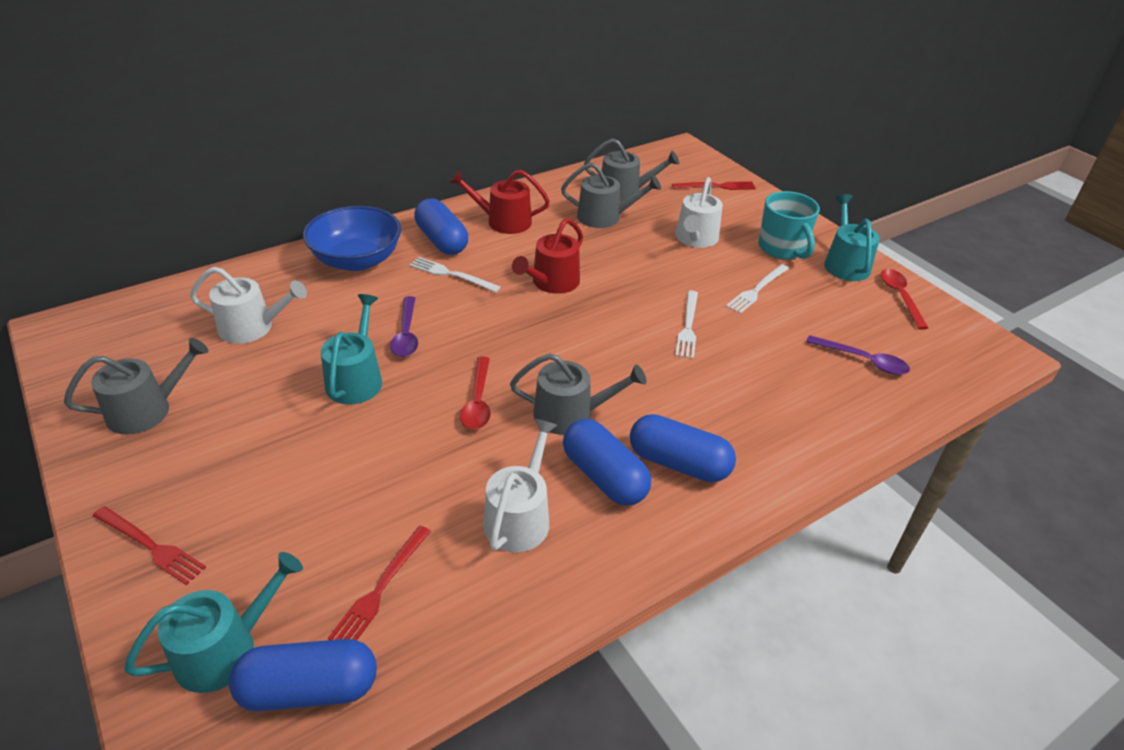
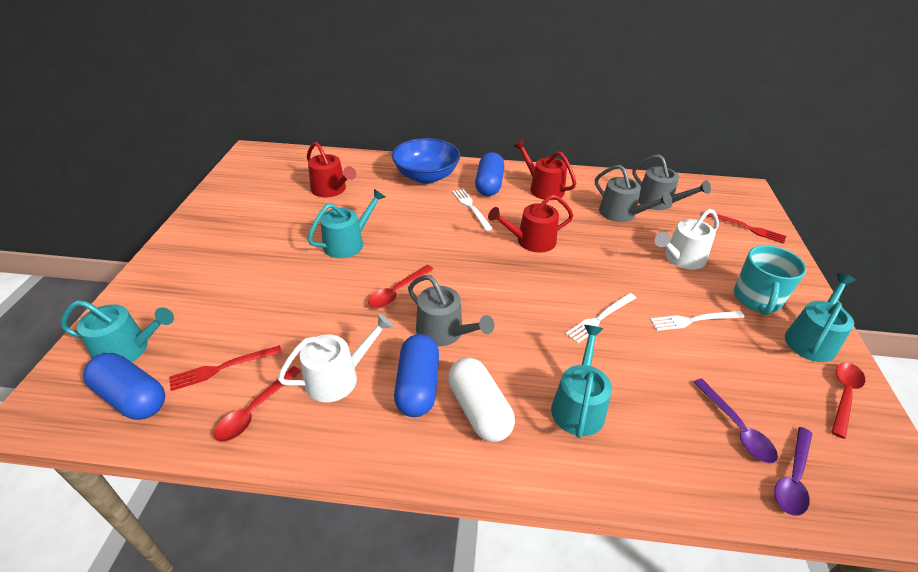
camera: 40 degrees right, 0 degrees up
grey watering can [64,338,209,435] -> none
red fork [93,506,206,585] -> none
white watering can [190,267,307,344] -> red watering can [307,142,356,197]
purple spoon [390,296,418,357] -> purple spoon moved to [774,427,812,516]
blue capsule [630,414,736,482] -> white capsule [448,358,515,442]
none -> red spoon [214,366,302,442]
none -> turquoise watering can [551,325,612,438]

